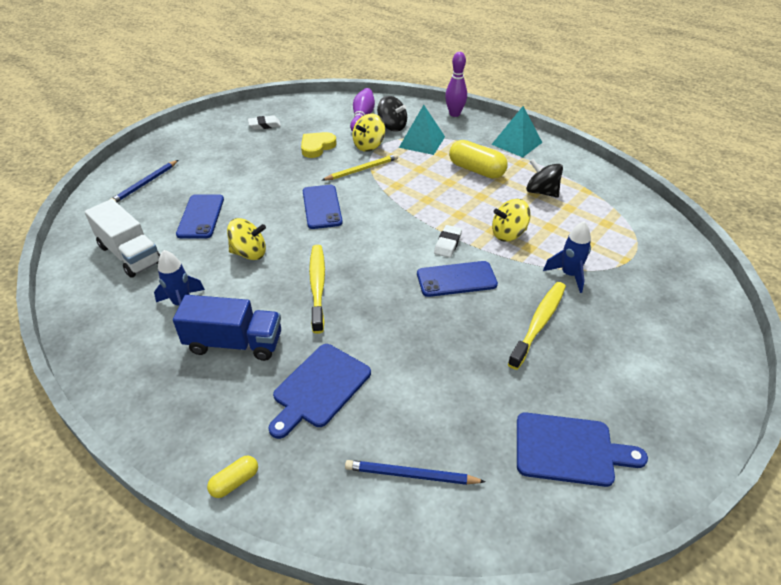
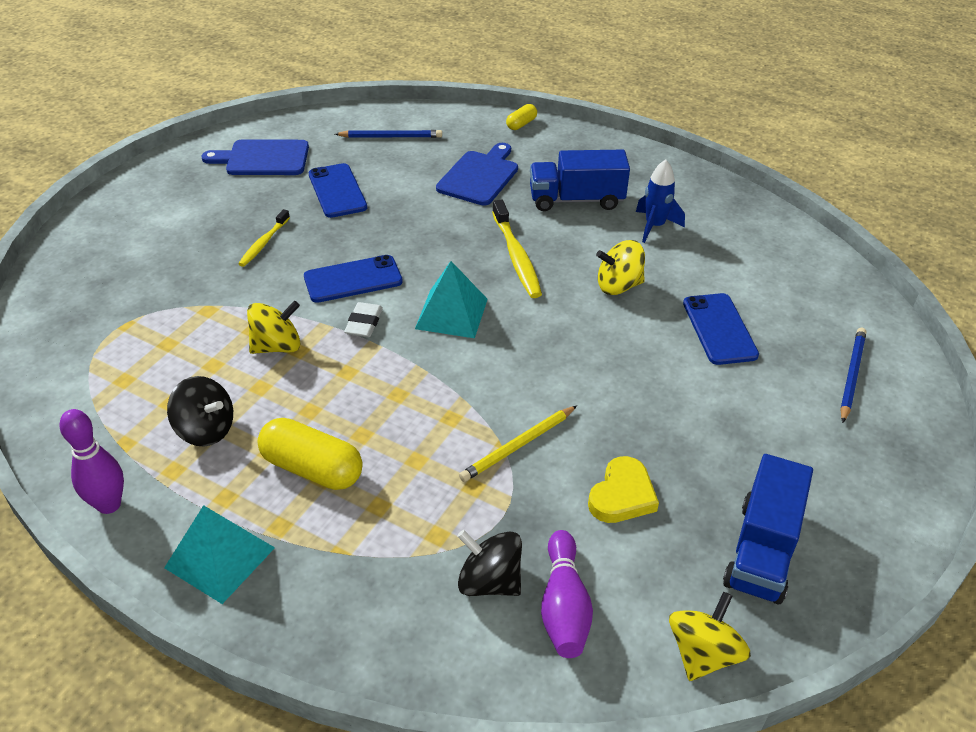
camera: 170 degrees right, 0 degrees up
white truck [85,199,160,278] -> none
white eraser [248,116,281,130] -> blue truck [723,454,813,604]
blue phone [303,185,343,229] -> blue phone moved to [309,163,367,218]
yellow spinning top [352,114,385,152] -> yellow spinning top moved to [669,592,751,681]
turquoise pyramid [399,105,445,155] -> turquoise pyramid moved to [415,261,488,338]
purple bowling pin [445,52,467,117] -> purple bowling pin moved to [60,409,124,514]
yellow toothbrush [508,282,566,370] -> yellow toothbrush [238,209,290,267], size x0.62
blue rocket [543,221,591,293] -> none

